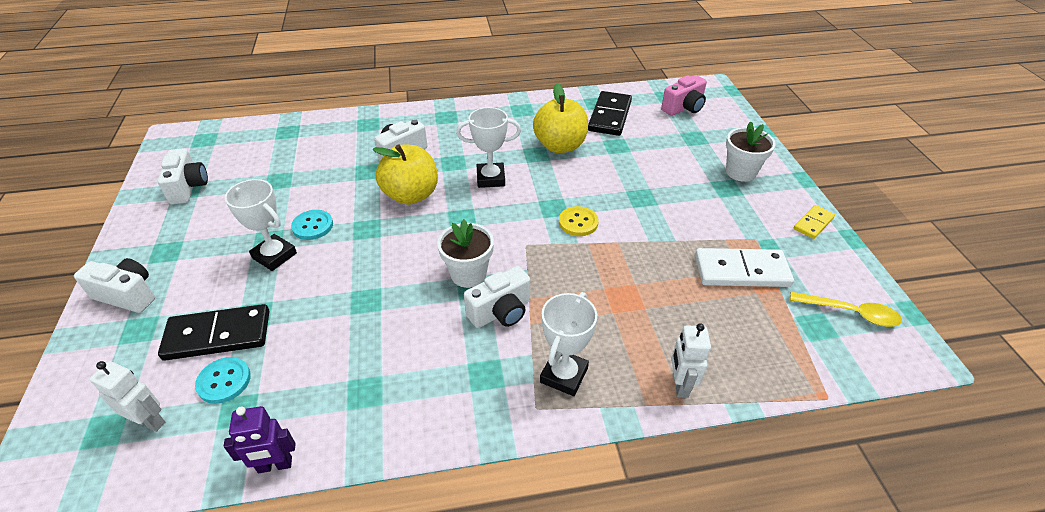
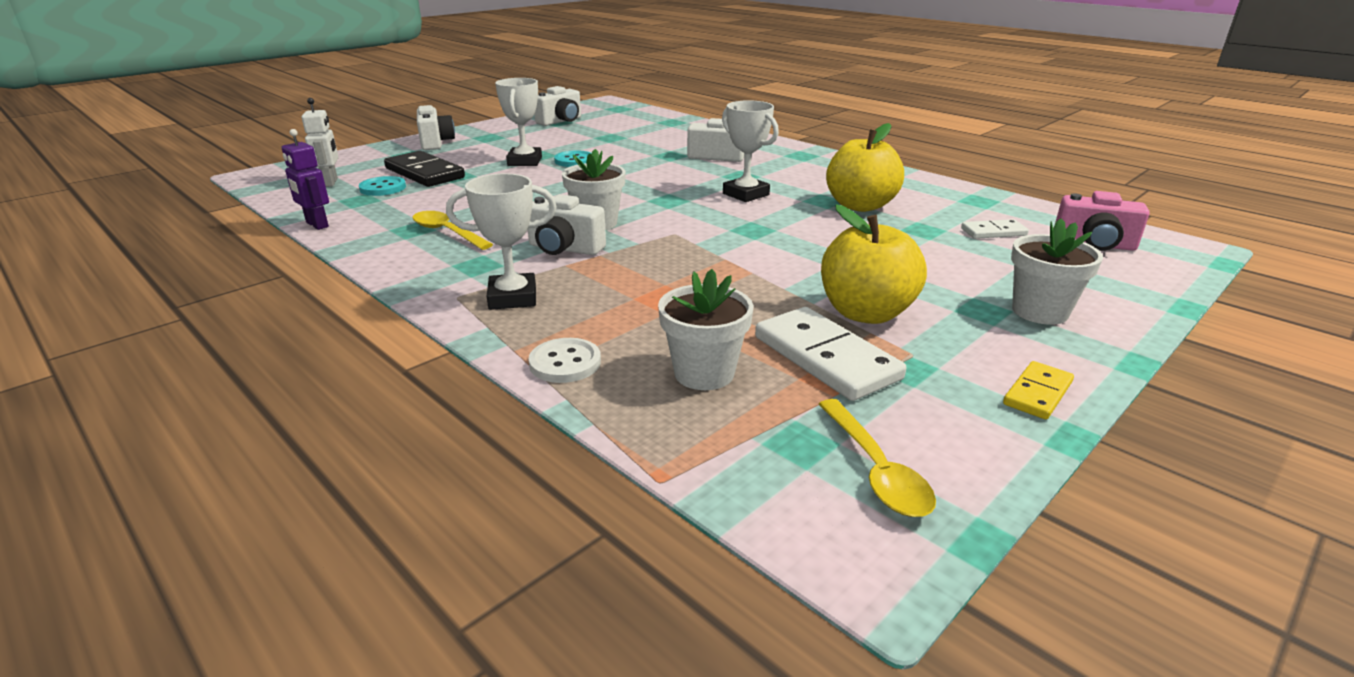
camera: 55 degrees right, 15 degrees down
yellow apple [373,144,438,205] -> yellow apple moved to [821,205,927,324]
yellow button [559,206,599,236] -> none
black domino [588,91,632,136] -> none
white robot [671,323,711,398] -> white button [529,338,601,383]
yellow domino [793,205,835,239] -> yellow domino turned 60 degrees counterclockwise [1003,361,1074,419]
none -> yellow spoon [413,211,493,250]
none -> white flower pot [658,269,753,390]
none -> white domino [961,219,1029,239]

